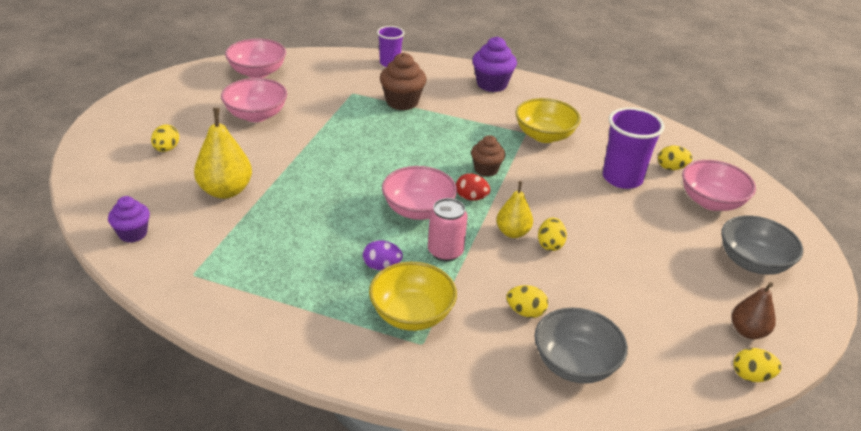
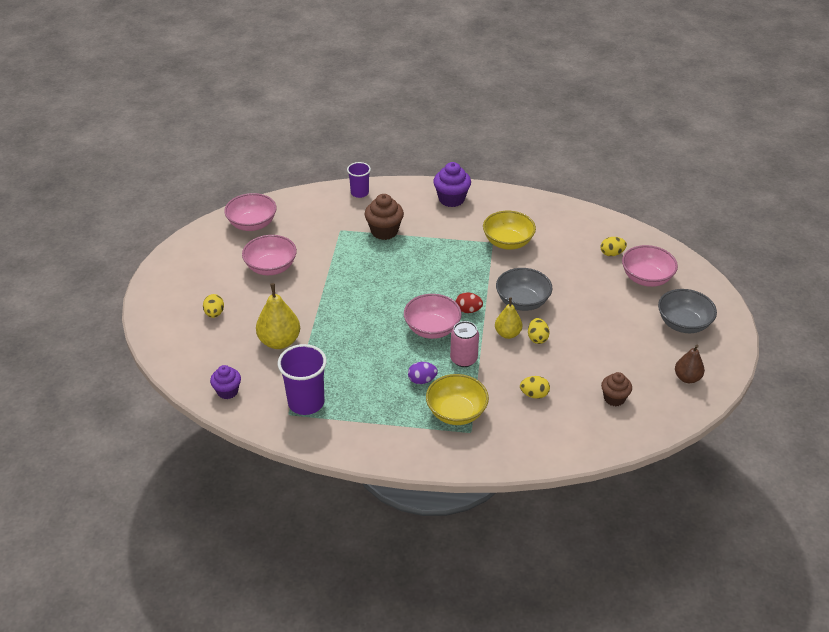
camera: 10 degrees left, 5 degrees up
brown cupcake [471,135,505,177] -> brown cupcake moved to [601,372,632,406]
grey bowl [534,308,628,384] -> grey bowl moved to [496,268,553,311]
purple cup [603,107,665,189] -> purple cup moved to [278,344,327,415]
yellow egg [733,348,782,382] -> none

